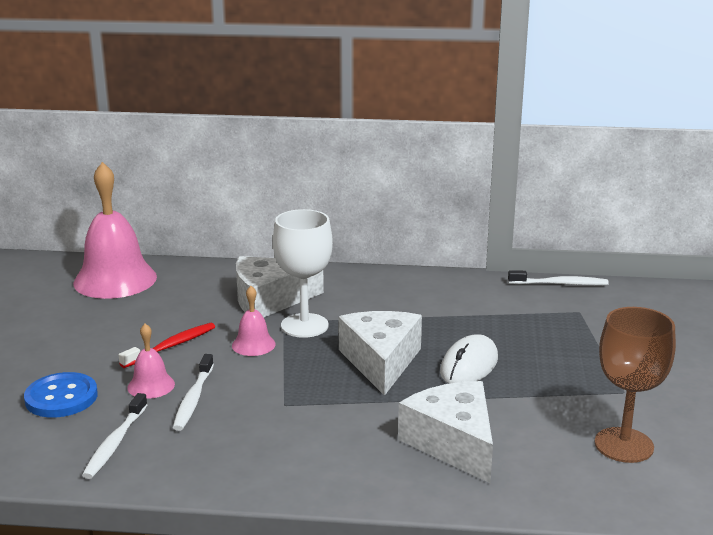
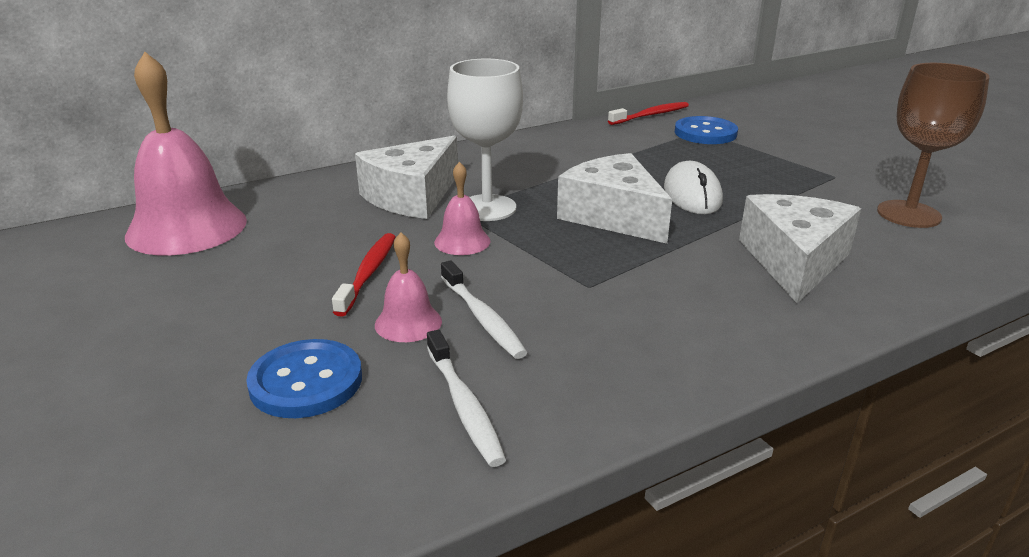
camera: 35 degrees left, 5 degrees up
white cheese [398,381,493,483] -> white cheese turned 75 degrees clockwise [739,194,861,303]
white toothbrush [508,270,609,285] -> red toothbrush [608,102,689,125]
none -> blue button [675,116,738,144]

